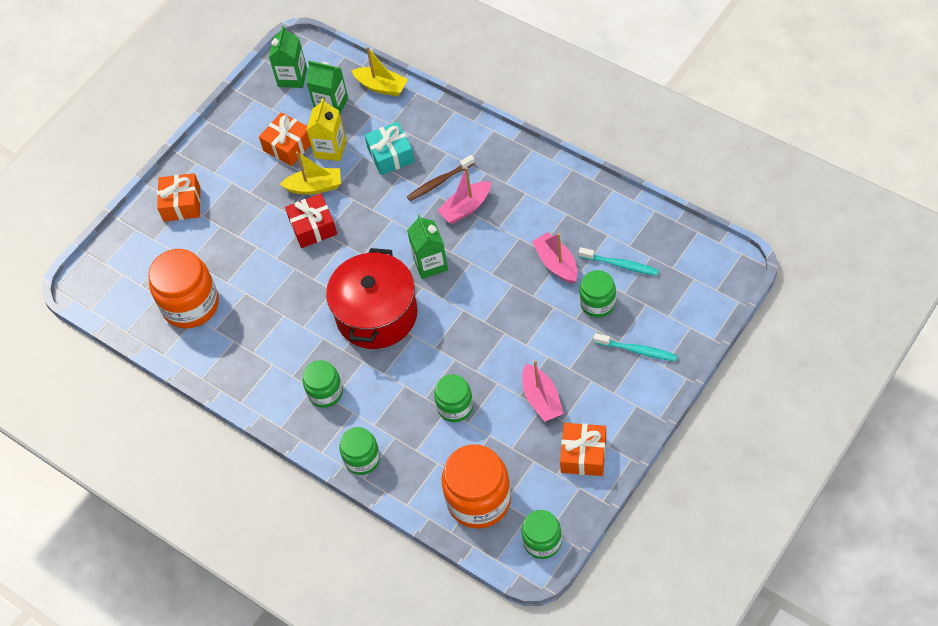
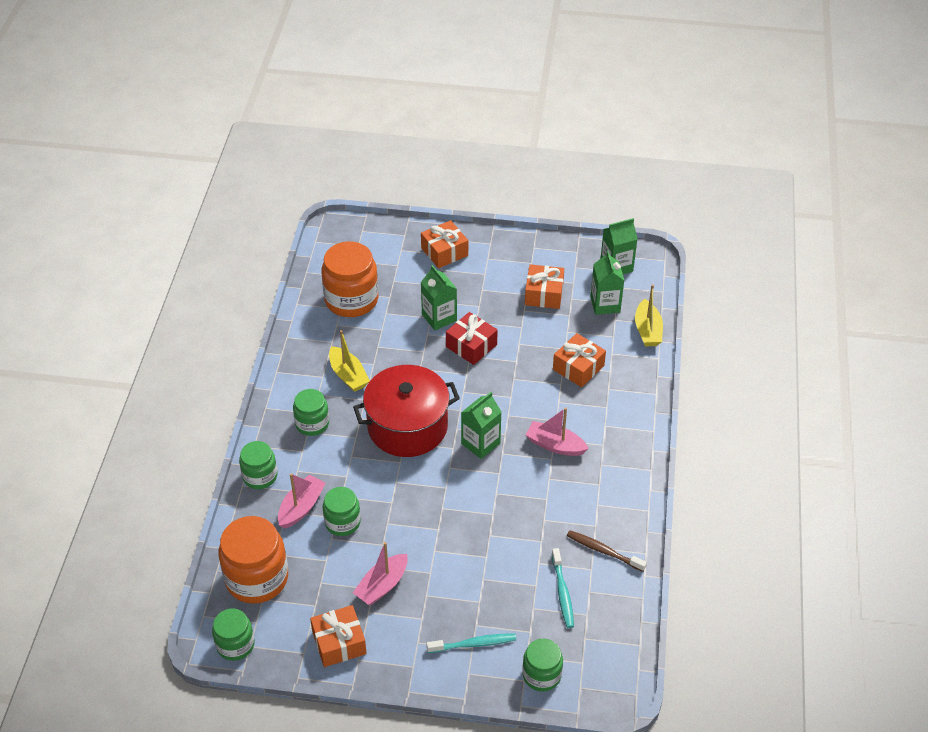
camera: 55 degrees right, 10 degrees down
yellow boat [280,151,341,195] -> yellow boat moved to [329,330,370,392]
yellow carton [306,98,346,161] -> none
turquoise gift [364,122,415,175] -> orange gift [553,333,606,387]
brown toothbrush [407,155,475,201] -> brown toothbrush moved to [567,530,647,572]
pink boat [532,232,578,284] -> pink boat moved to [278,473,326,529]
green jar [579,270,616,318] -> green jar moved to [522,639,563,692]
turquoise toothbrush [594,333,677,361] -> turquoise toothbrush turned 90 degrees counterclockwise [427,633,516,653]
none -> green carton [421,265,457,330]

